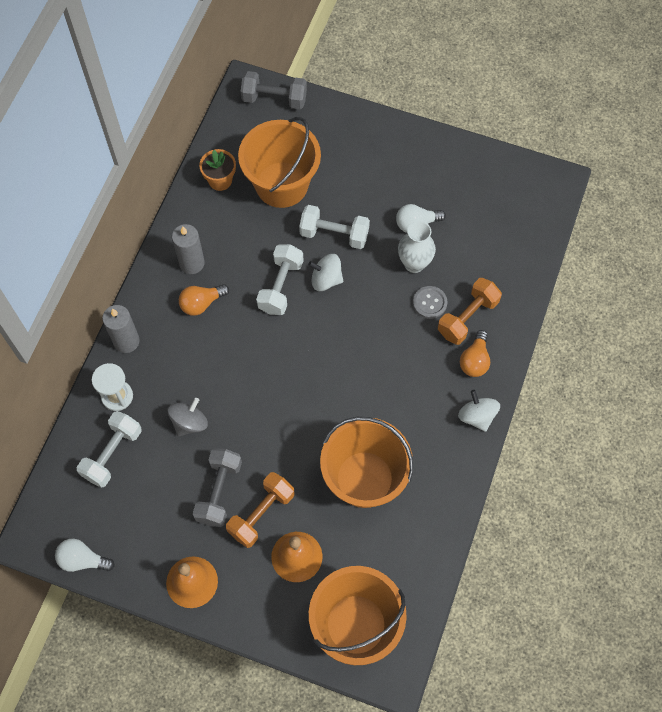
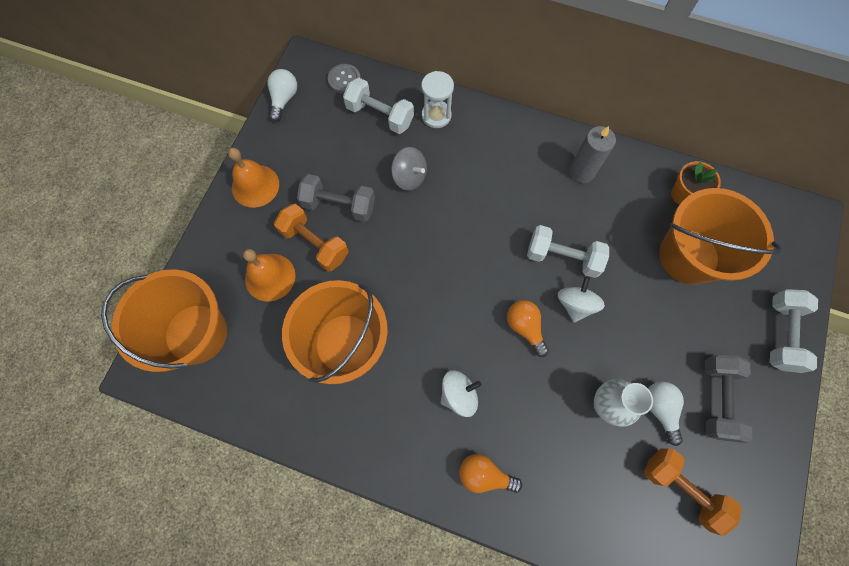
camera: 90 degrees right, 5 degrees up
grey candle [102,305,140,353] -> none
orange light bulb [179,284,229,316] -> orange light bulb moved to [507,300,549,357]
grey dumbbell [241,71,307,109] -> grey dumbbell moved to [706,355,752,442]
white dumbbell [299,205,370,249] -> white dumbbell moved to [770,289,818,373]
grey button [413,286,447,319] -> grey button moved to [328,64,361,94]
orange dumbbell [438,278,502,345] -> orange dumbbell moved to [644,448,742,536]
white spinning top [458,390,500,432] -> white spinning top moved to [441,370,481,417]

